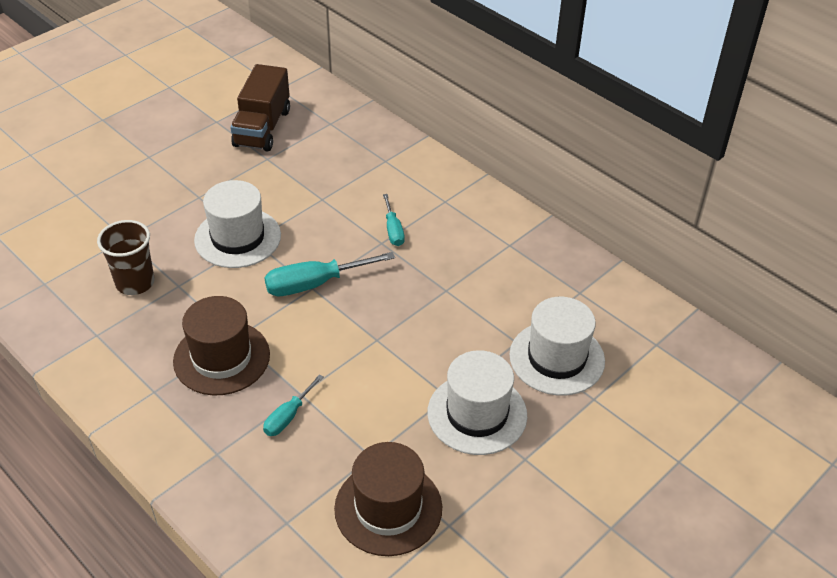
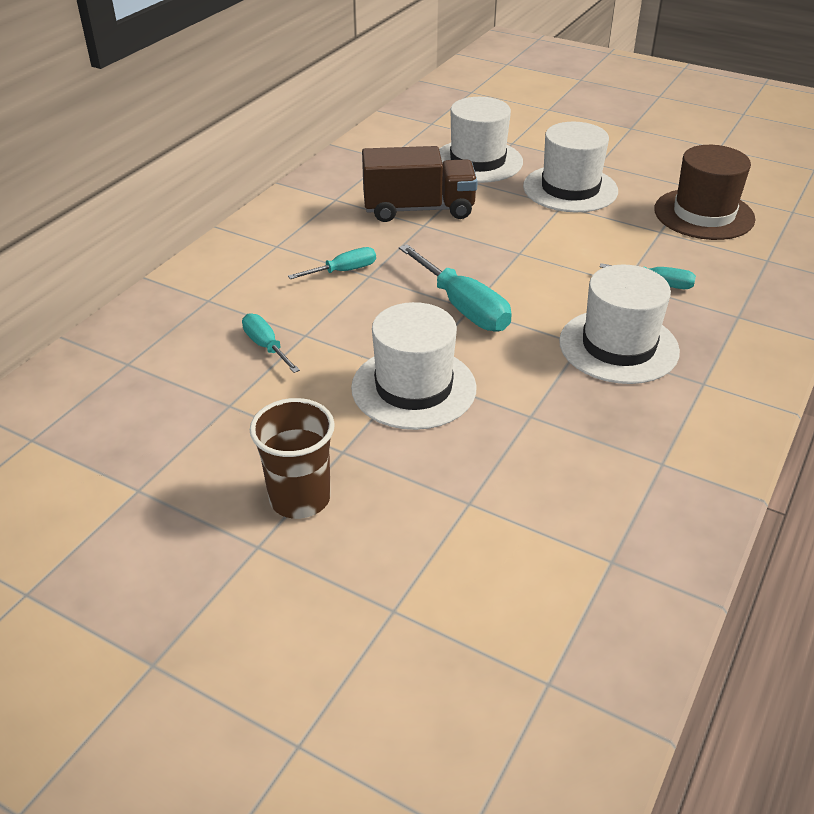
camera: 105 degrees left, 5 degrees down
brown cup [97,220,154,295] -> brown cup moved to [250,398,335,519]
brown hat [173,296,270,395] -> white hat [559,264,680,384]
brown truck [230,64,290,152] -> brown truck moved to [362,146,478,222]
none -> turquoise screwdriver [242,313,300,373]

